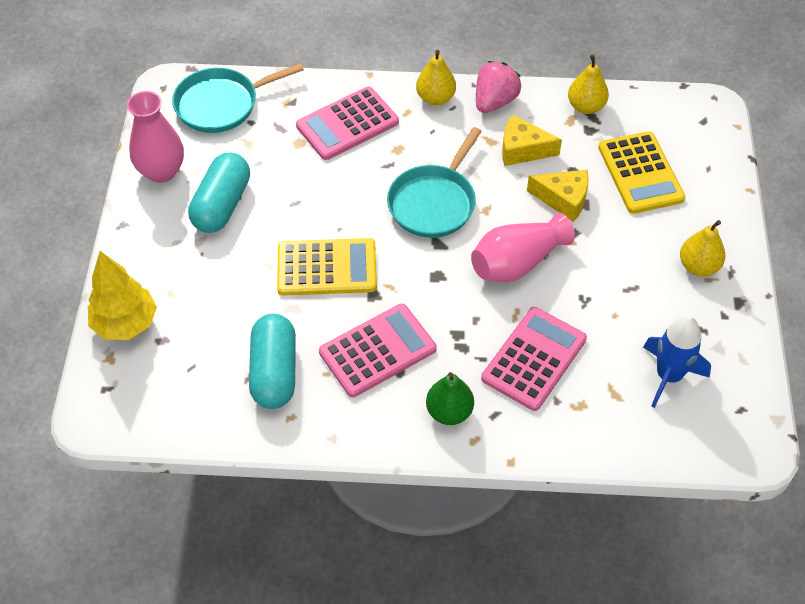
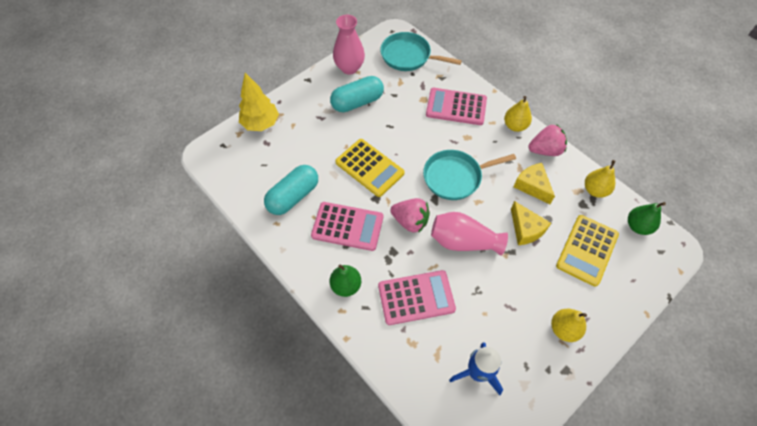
camera: 45 degrees right, 5 degrees up
none -> pink strawberry [390,198,430,233]
none -> green pear [628,202,666,235]

